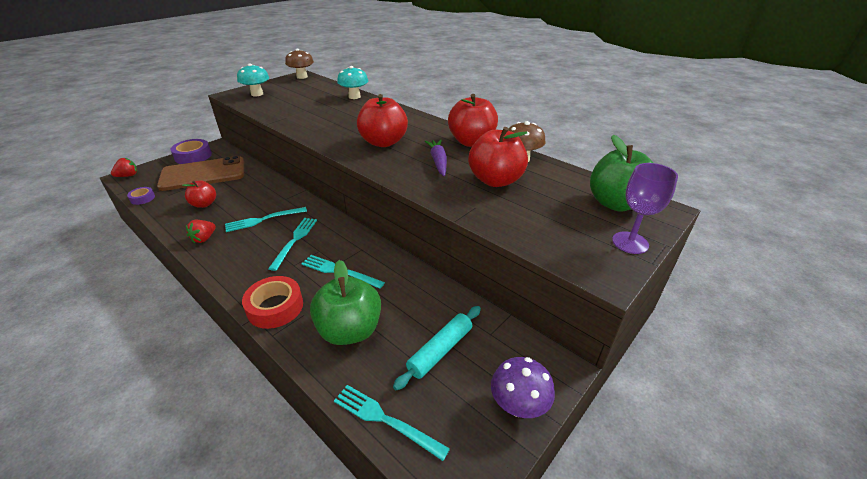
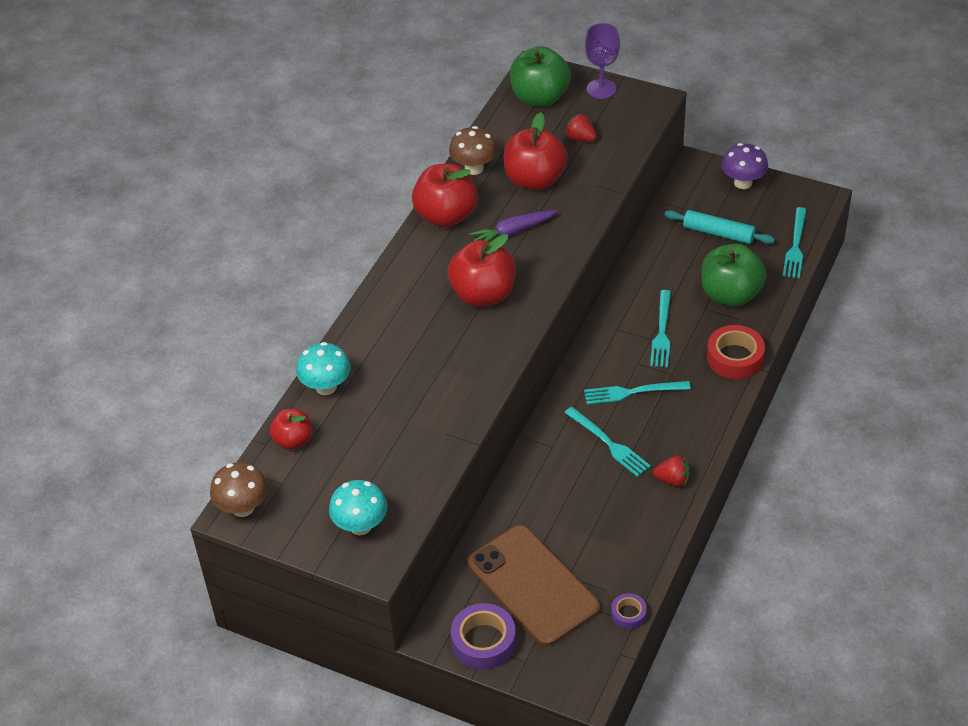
camera: 105 degrees left, 10 degrees up
red strawberry [111,158,138,177] -> red strawberry moved to [565,114,597,142]
red apple [183,180,216,208] -> red apple moved to [270,409,312,450]

